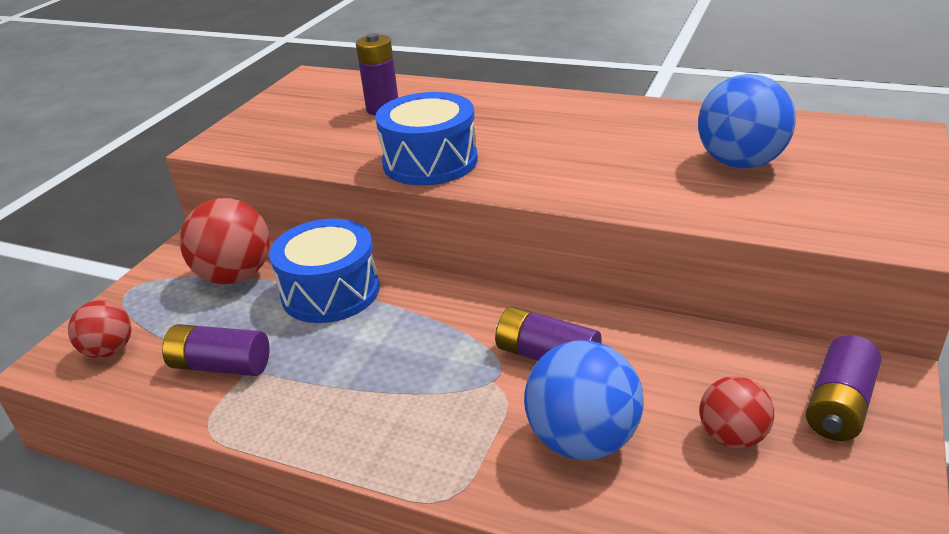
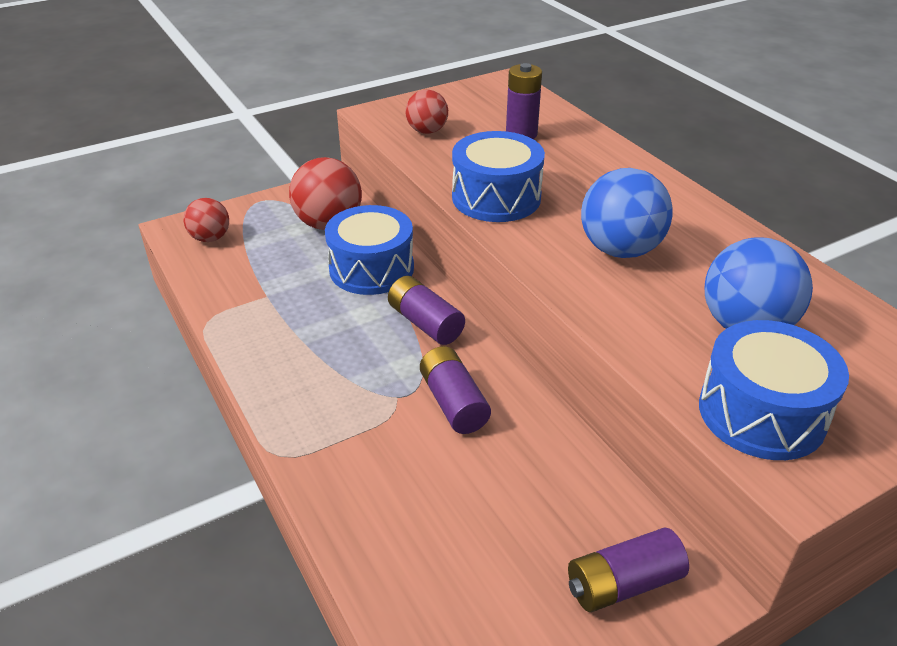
camera: 35 degrees right, 5 degrees up
purple battery [162,324,270,376] -> purple battery moved to [388,276,465,345]
blue ball [524,340,643,460] -> blue ball moved to [581,168,673,258]
red ball [700,376,774,448] -> red ball moved to [406,90,448,134]
none -> blue drum [699,320,849,460]

